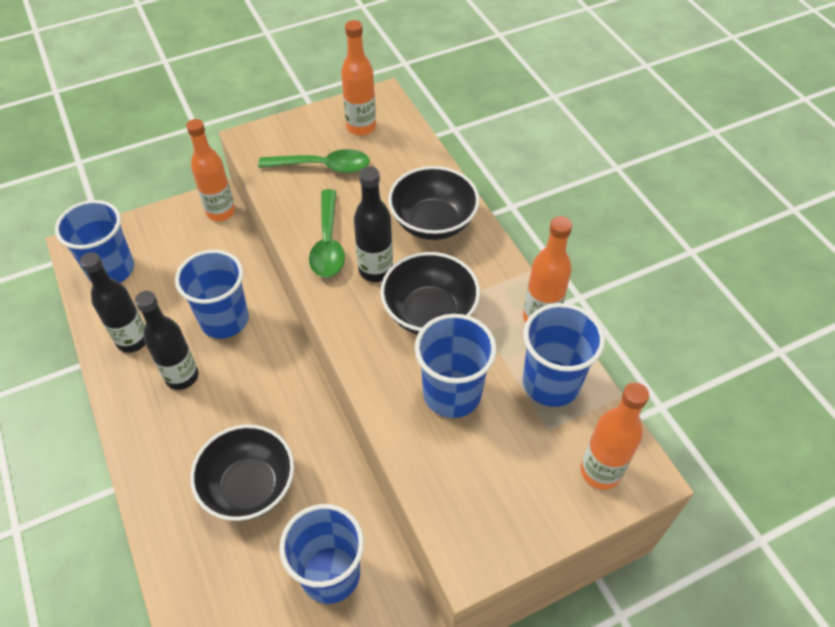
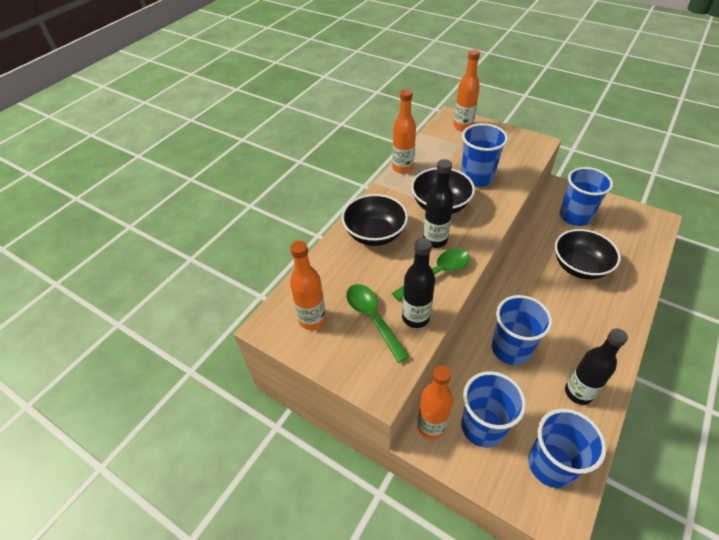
camera: 120 degrees left, 5 degrees down
black bottle [135,291,199,390] -> black bottle moved to [402,238,435,328]
blue cup [523,303,605,407] -> blue cup moved to [461,371,526,448]

